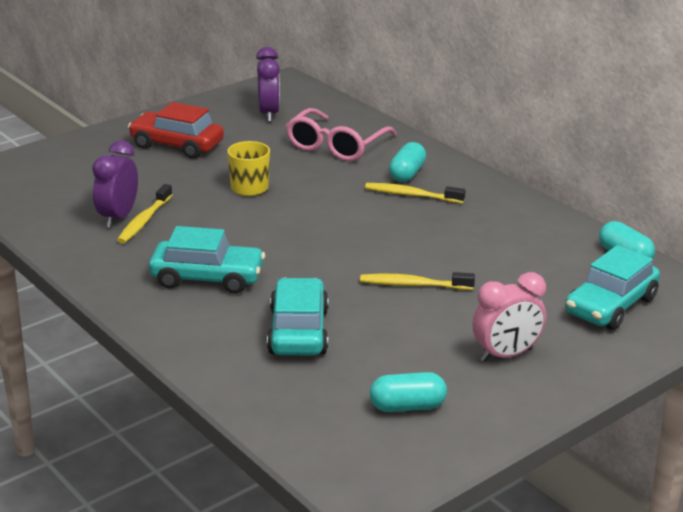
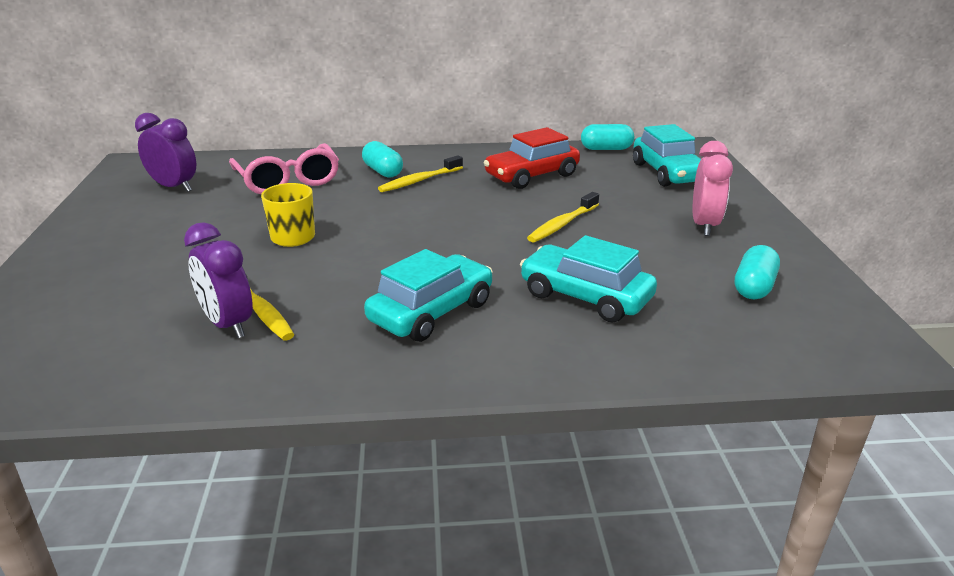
camera: 55 degrees left, 0 degrees up
red car [128,102,224,159] -> red car moved to [483,127,580,189]

